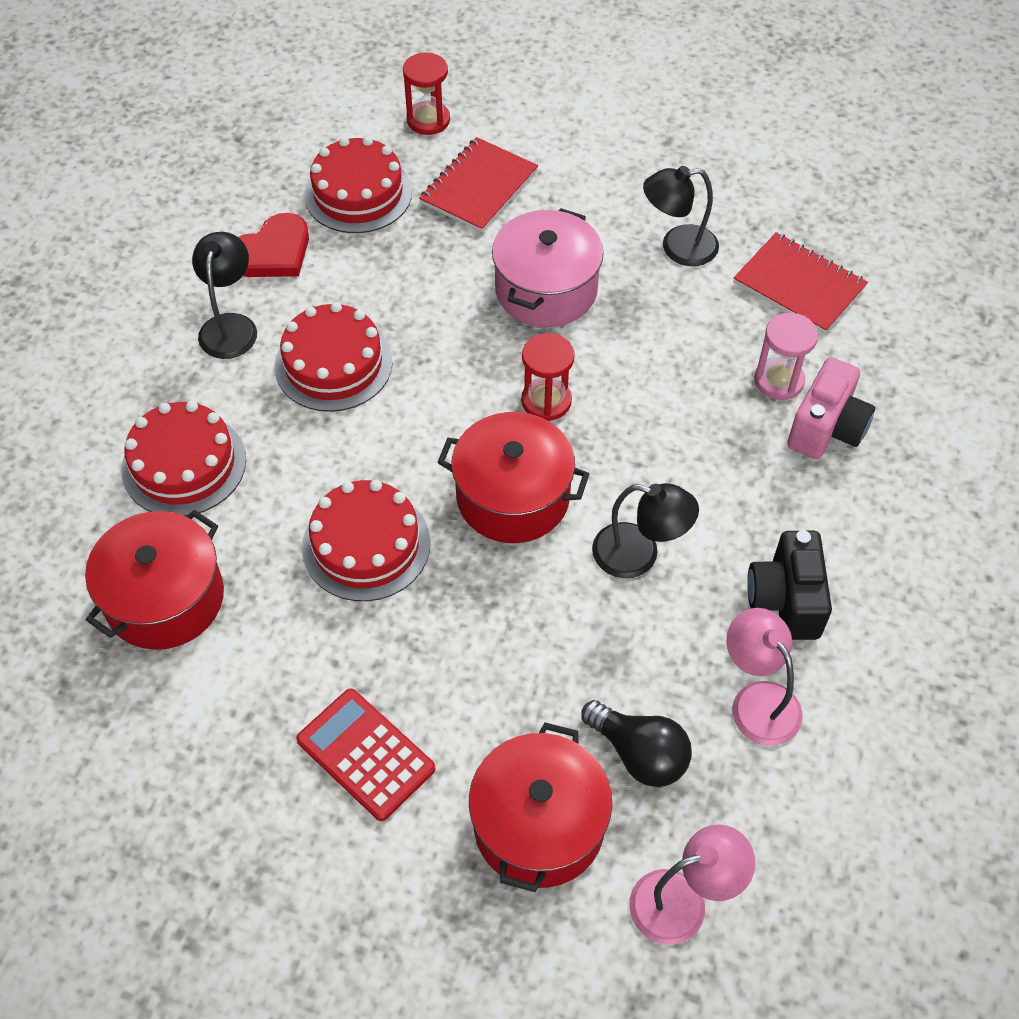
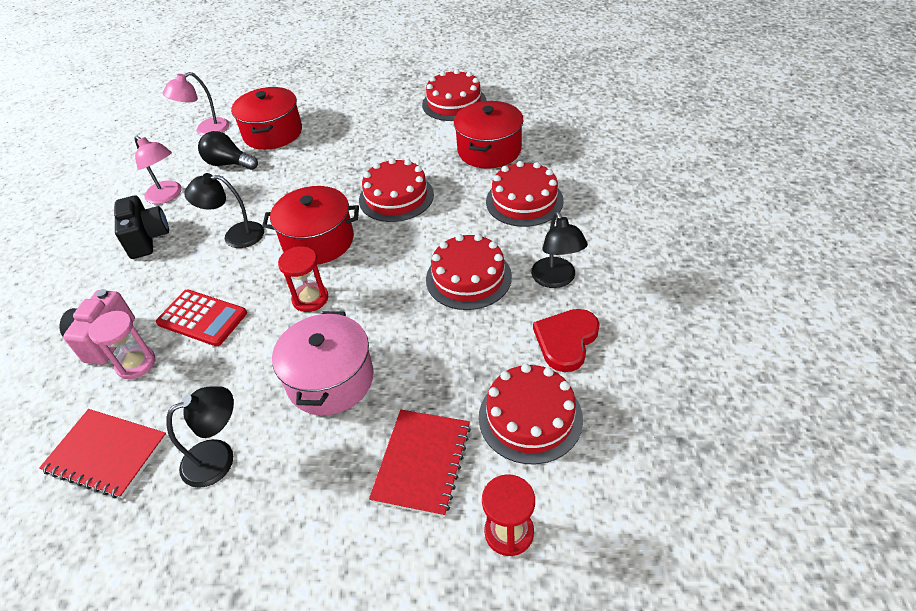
camera: 165 degrees right, 10 degrees down
red calculator [296,688,435,821] -> red calculator moved to [156,290,247,346]
none -> red cake [422,69,486,121]

